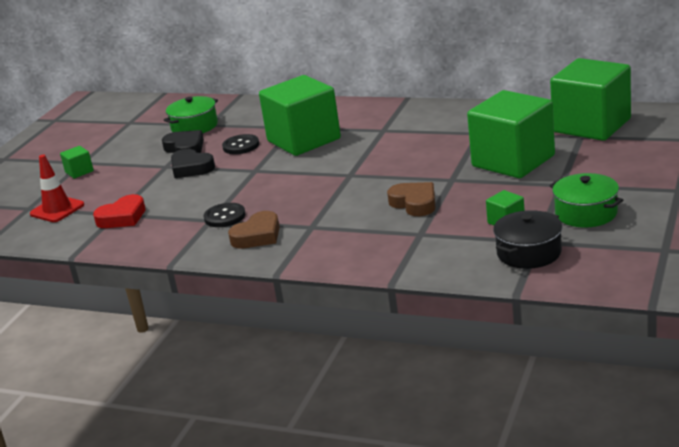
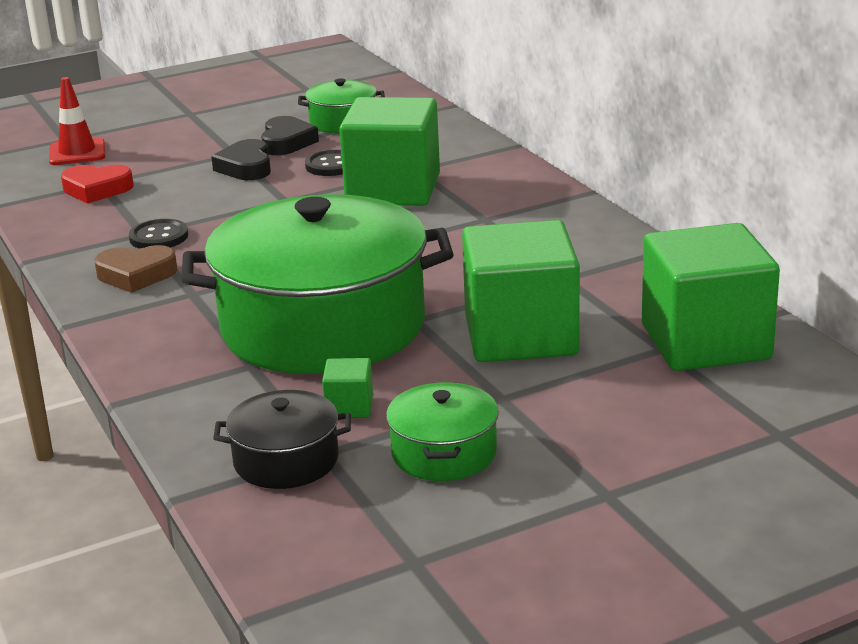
camera: 40 degrees right, 0 degrees up
green cube [60,146,94,178] -> none
brown heart [387,182,436,216] -> green pot [182,194,454,374]

